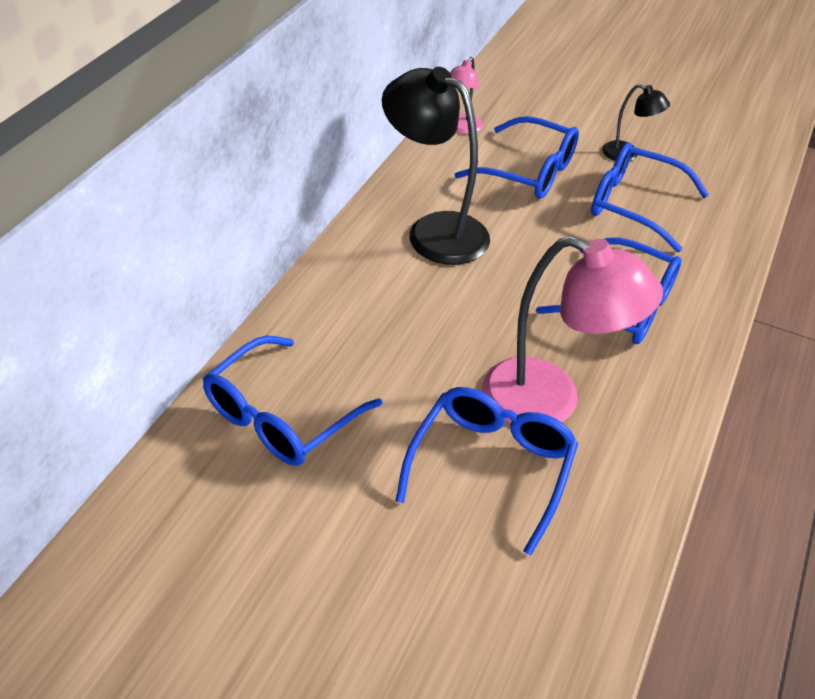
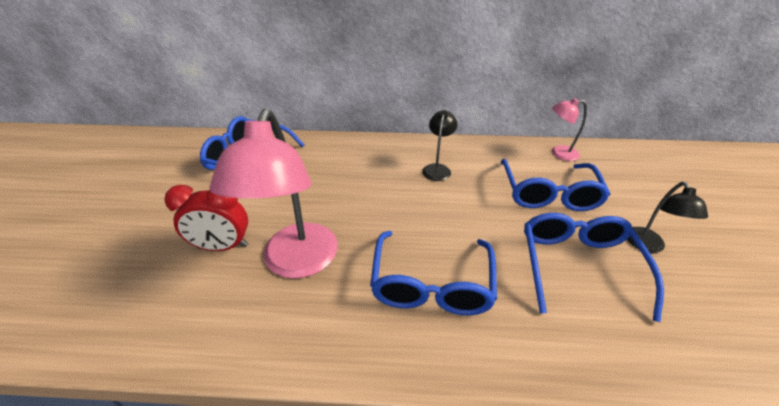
camera: 70 degrees right, 5 degrees down
black lamp [382,67,490,265] -> black lamp [422,110,458,181], size x0.50
blue glasses [396,387,578,555] -> red clock [164,185,249,251]

